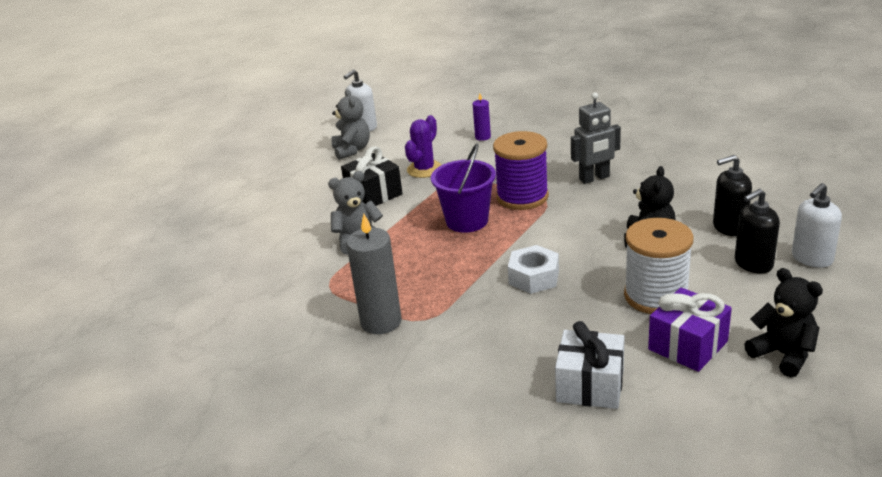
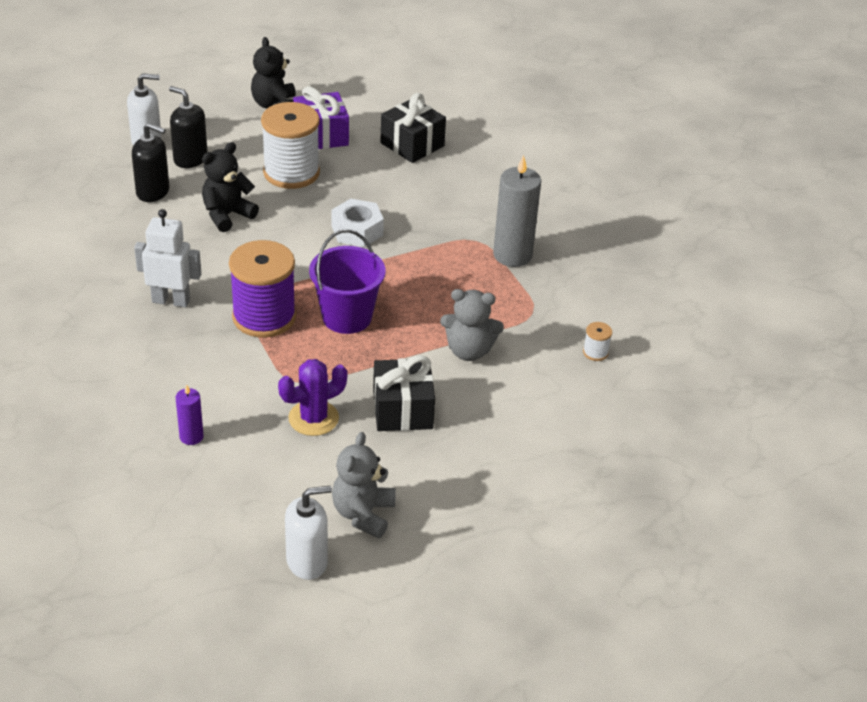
camera: 155 degrees left, 10 degrees up
white gift [555,321,625,409] -> black gift [380,93,446,163]
grey robot [571,92,621,184] -> white robot [134,209,201,307]
black soap dispenser [735,188,780,274] -> black soap dispenser turned 150 degrees counterclockwise [169,86,207,168]
none -> white spool [583,322,612,361]

